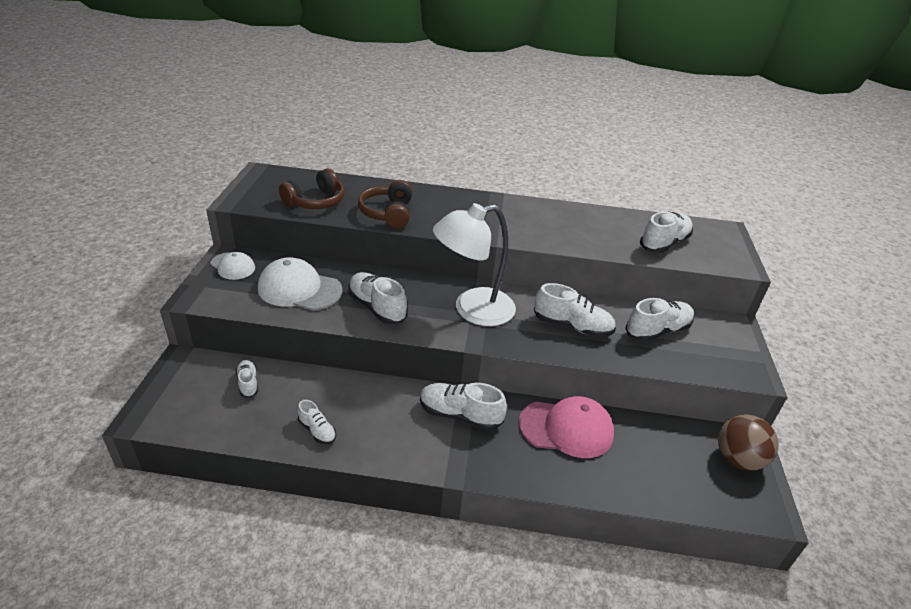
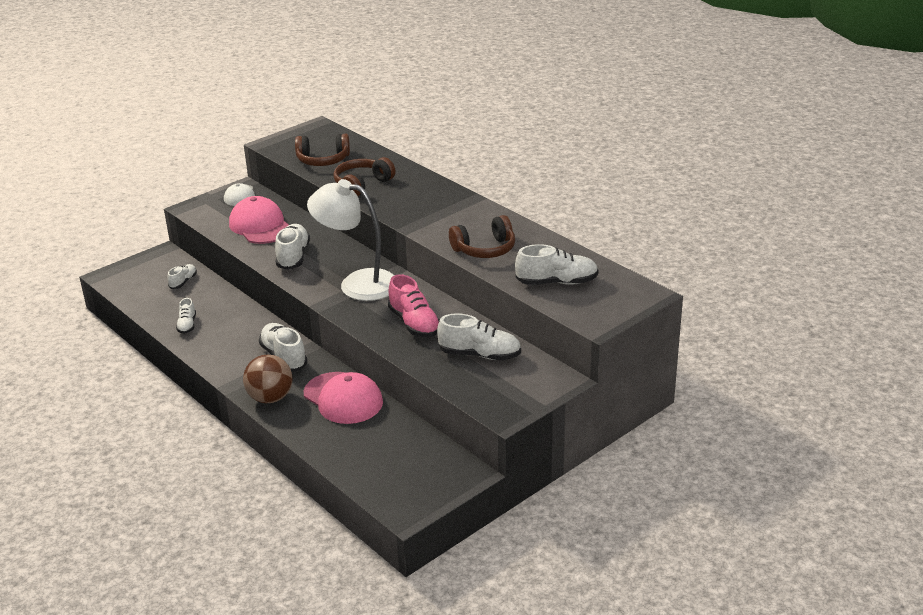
camera: 45 degrees right, 5 degrees down
white cap [258,257,342,311] -> pink cap [229,196,289,244]
white shoe [534,283,616,337] -> pink shoe [388,274,440,337]
brown ball [718,414,779,471] -> brown ball moved to [243,355,293,403]
none -> brown headphones [449,215,515,258]

